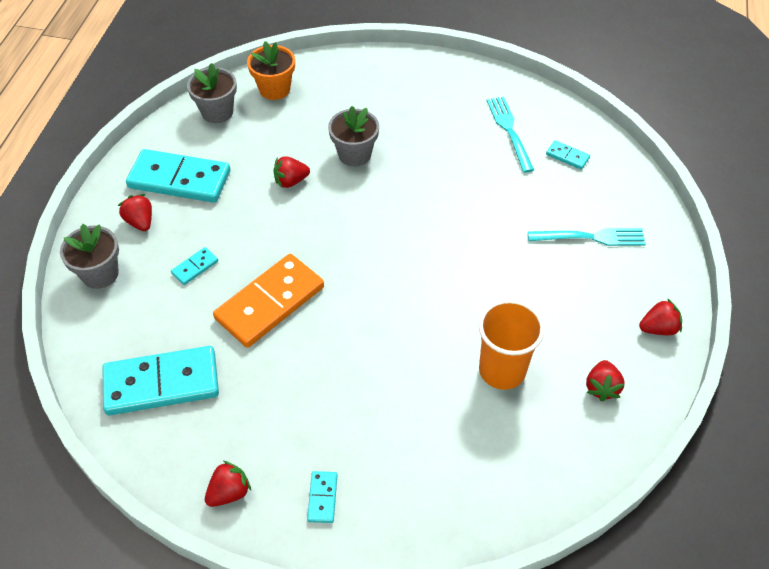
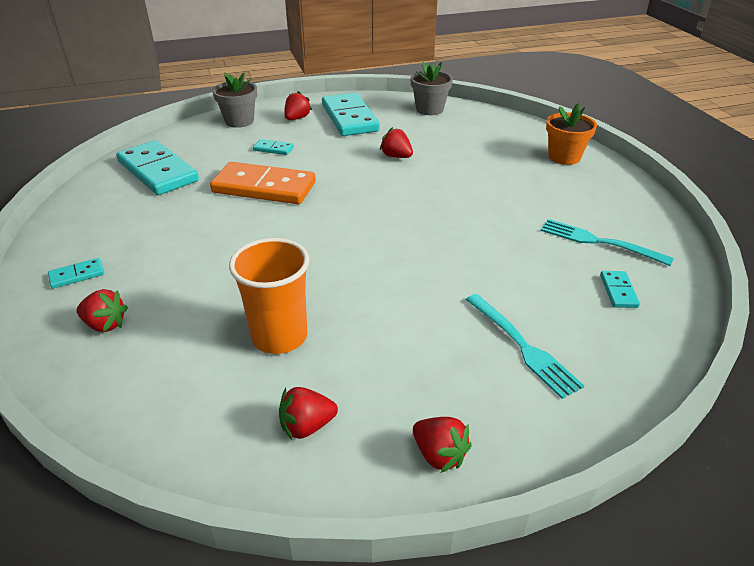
camera: 60 degrees right, 15 degrees down
red strawberry [205,461,251,507] -> red strawberry moved to [76,289,128,332]
orange flower pot [247,41,295,100] -> orange flower pot moved to [546,103,597,165]
grey flower pot [328,106,379,167] -> none
turquoise fork [487,97,534,173] -> turquoise fork turned 105 degrees counterclockwise [541,219,674,266]

